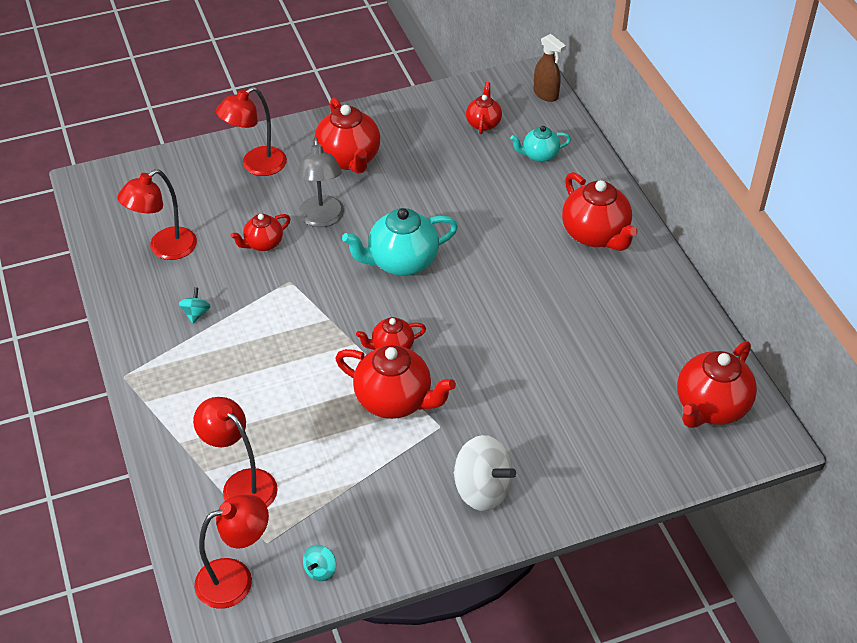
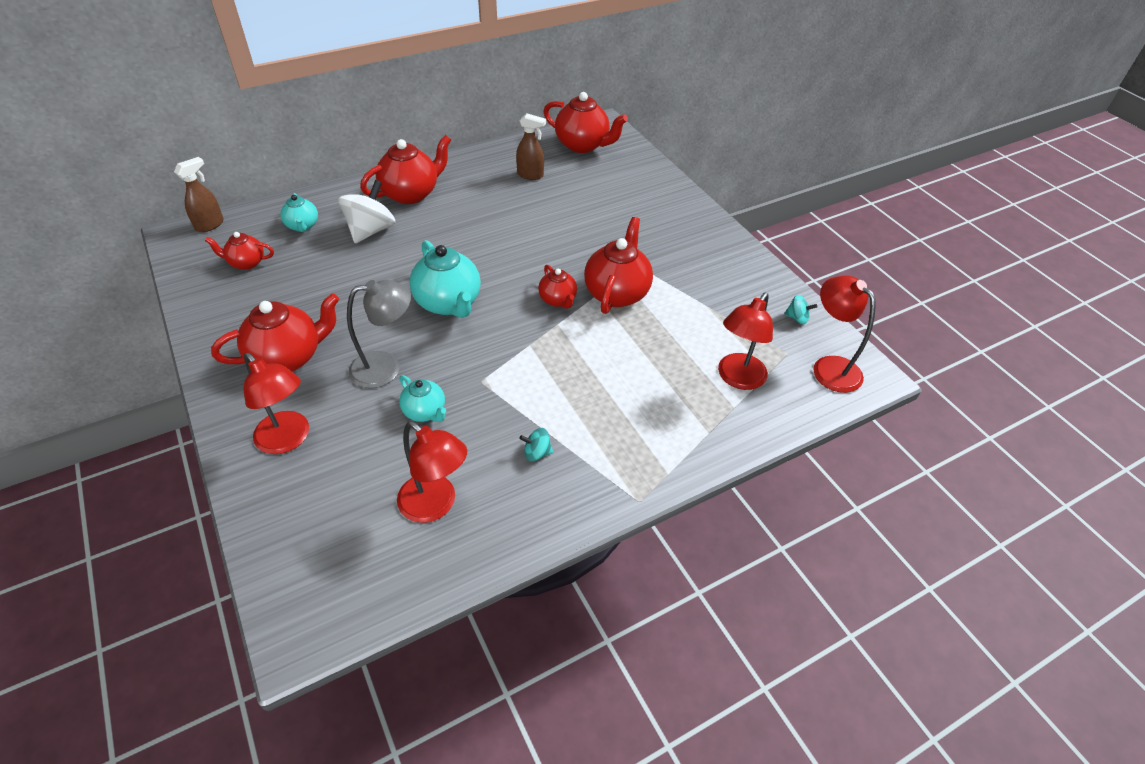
camera: 100 degrees left, 0 degrees up
red teapot [230,214,291,251] -> turquoise teapot [399,375,446,422]
white spinning top [454,435,516,511] -> white spinning top moved to [339,180,395,243]
none -> brown spray bottle [516,113,546,180]

